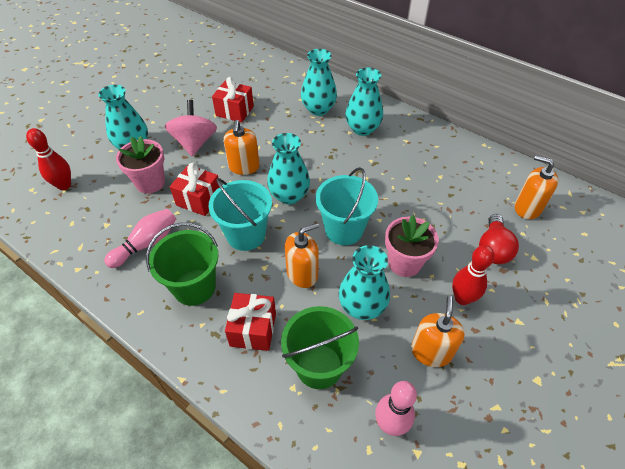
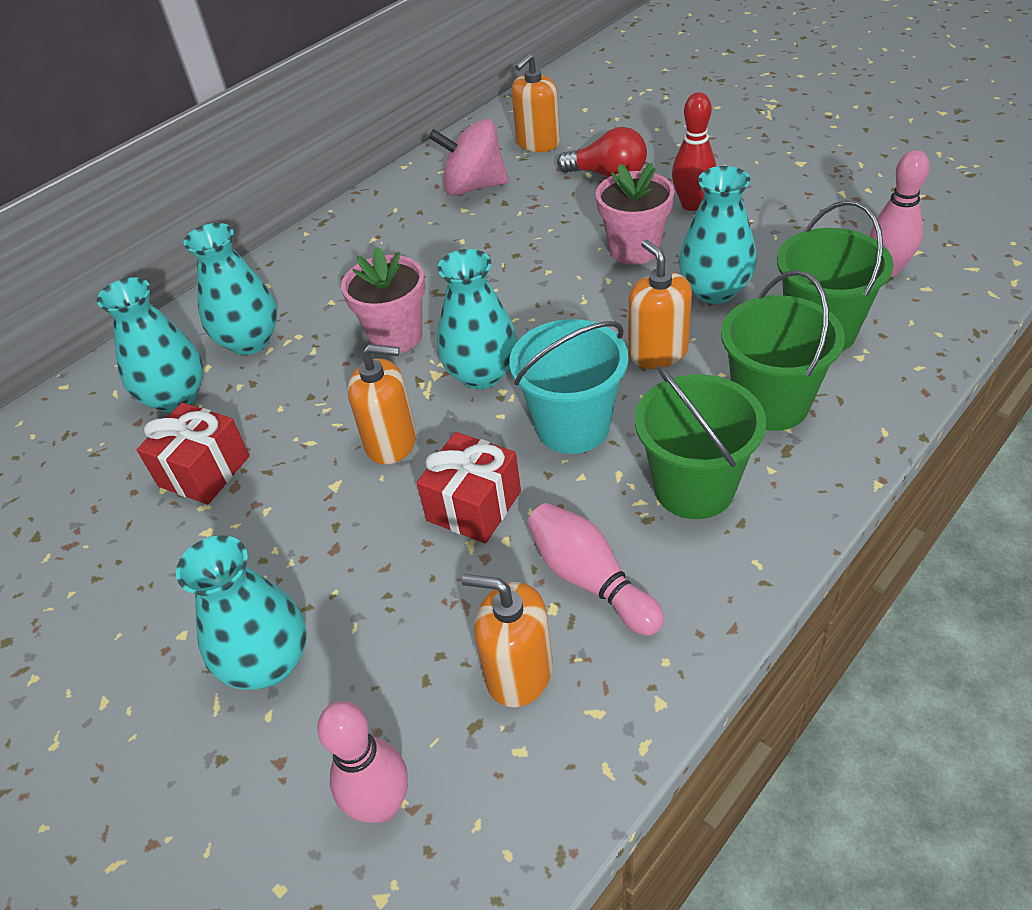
camera: 80 degrees left, 5 degrees down
red bowling pin [26,128,71,190] -> pink bowling pin [317,701,408,823]
pink flower pot [116,136,165,194] -> pink flower pot moved to [341,247,425,353]
pink spinning top [165,100,217,156] -> pink spinning top moved to [429,119,509,196]
red gift [225,293,276,351] -> green bucket [721,270,845,431]
turquoise bucket [316,167,378,245] -> none
turquoise vase [345,68,383,136] -> turquoise vase moved to [97,277,204,413]
orange soap dispenser [411,296,465,367] -> orange soap dispenser moved to [462,574,553,708]

